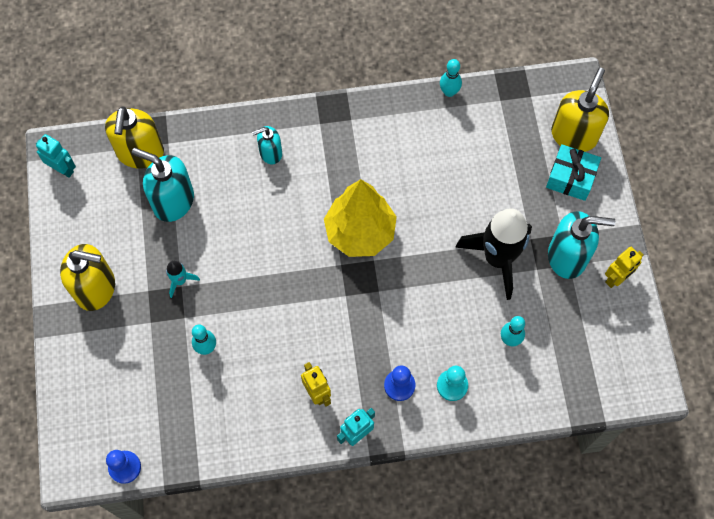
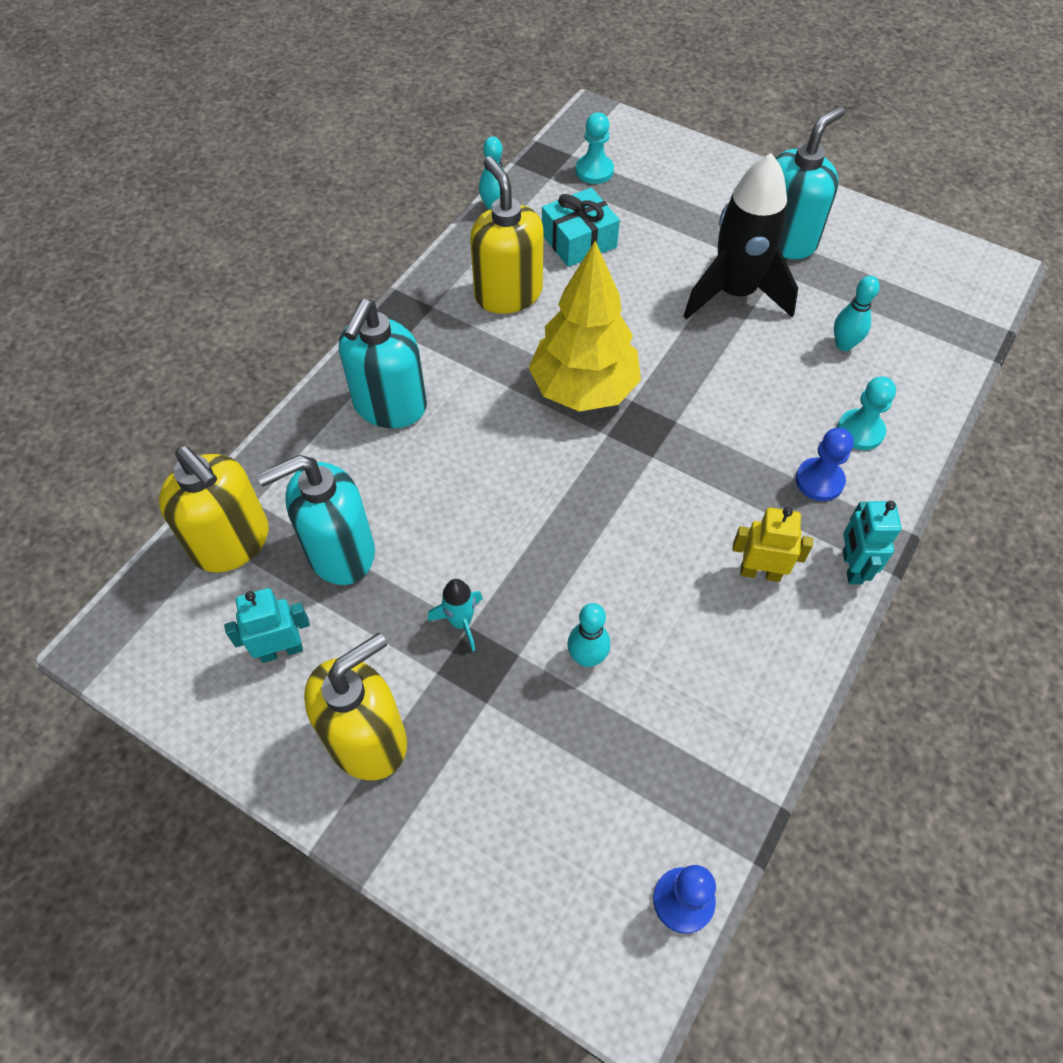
camera: 50 degrees left, 10 degrees down
turquoise robot [36,134,76,177] -> turquoise robot moved to [224,588,310,663]
turquoise soap dispenser [252,126,282,164] -> turquoise soap dispenser [339,299,427,428], size x1.73
turquoise gift [546,144,601,201] -> turquoise gift moved to [542,188,620,267]
yellow soap dispenser [551,68,609,152] -> yellow soap dispenser moved to [470,156,544,314]
yellow robot [605,247,644,288] -> none
none -> turquoise pawn [576,112,614,184]

